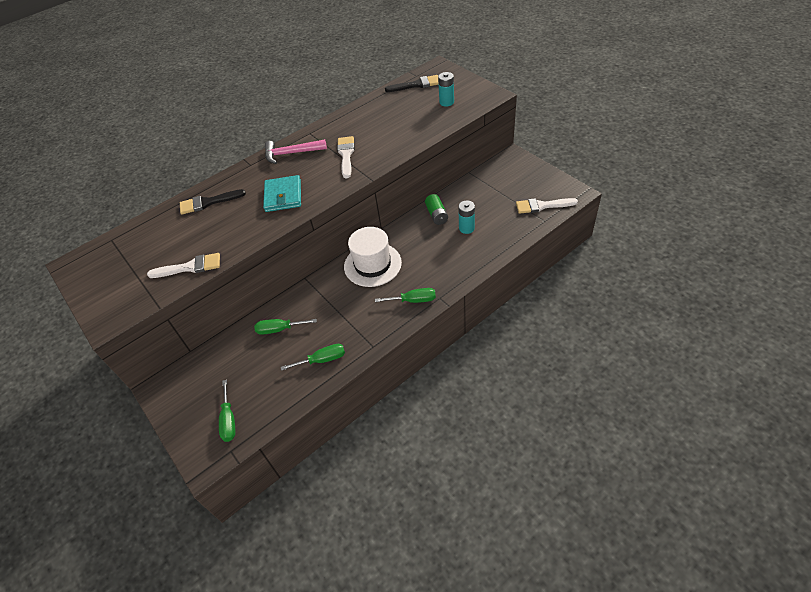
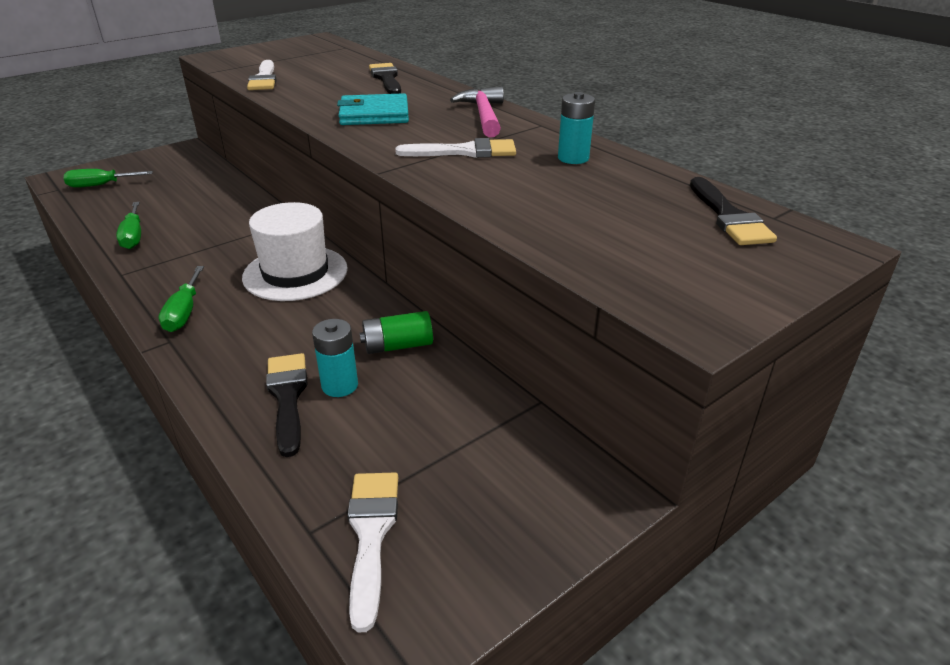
camera: 85 degrees right, 15 degrees down
green screwdriver [254,319,317,335] -> none
turquoise battery [438,72,454,106] -> turquoise battery moved to [558,92,595,164]
none -> black brush [266,353,308,457]

